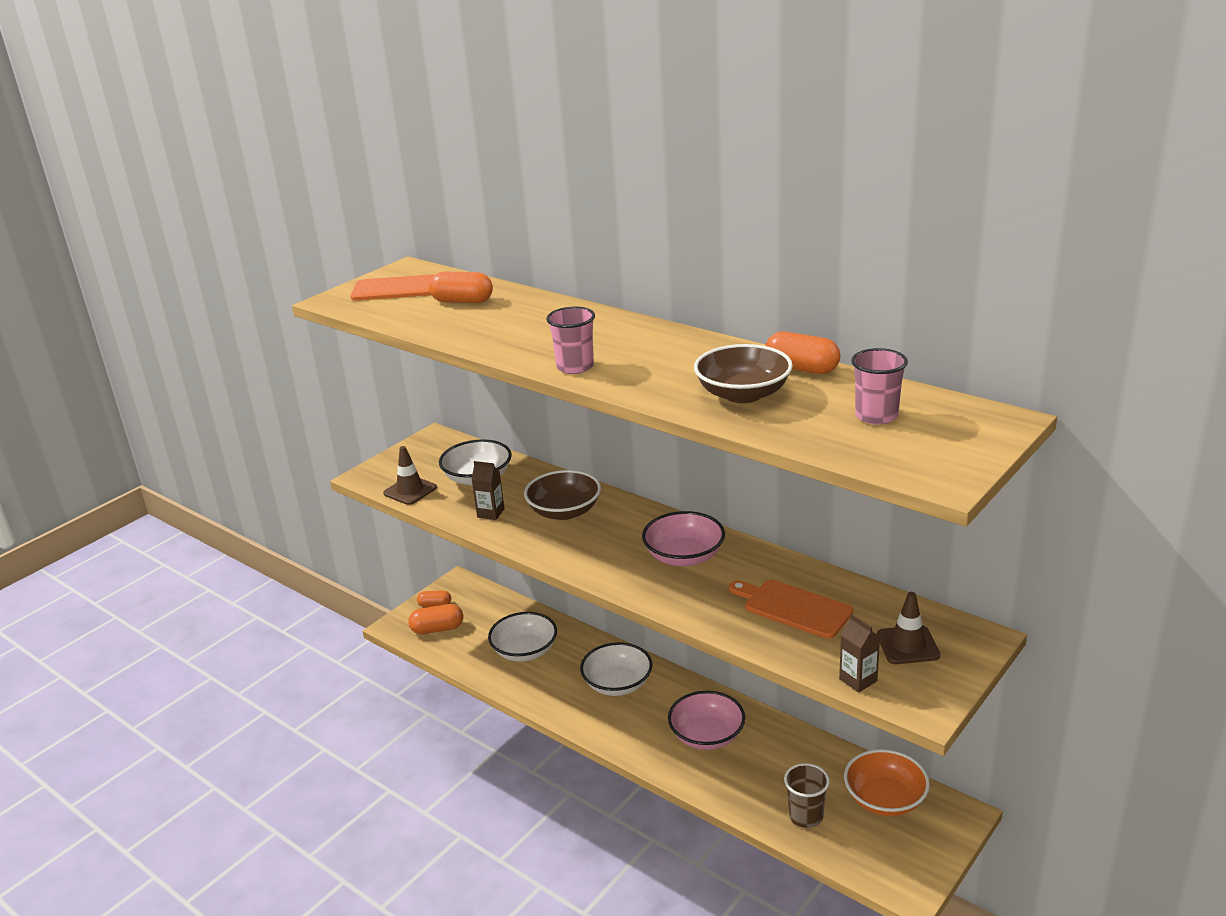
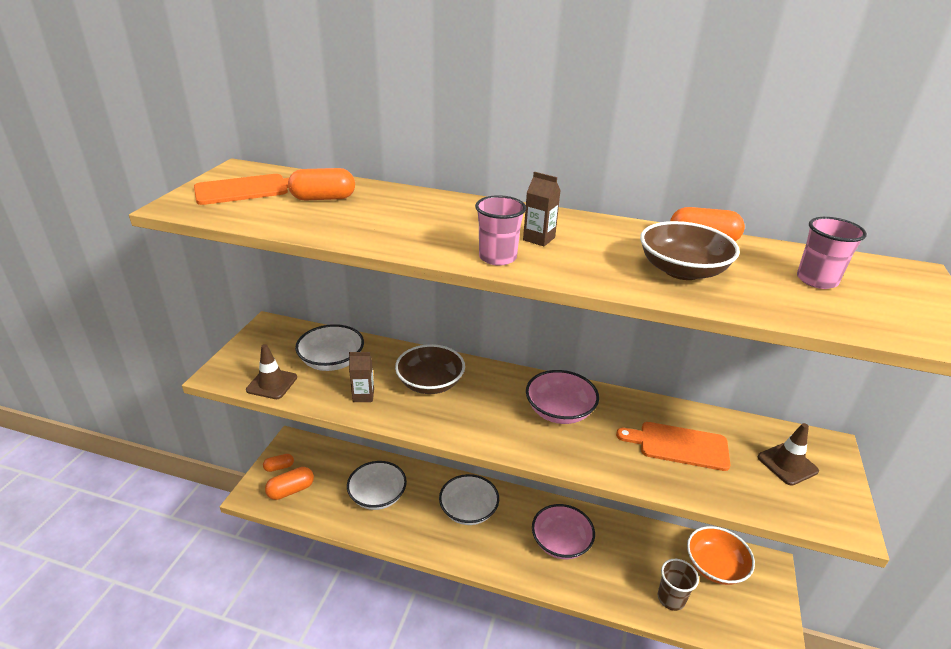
camera: 25 degrees left, 5 degrees up
brown carton [839,614,880,693] -> brown carton moved to [523,172,561,246]

